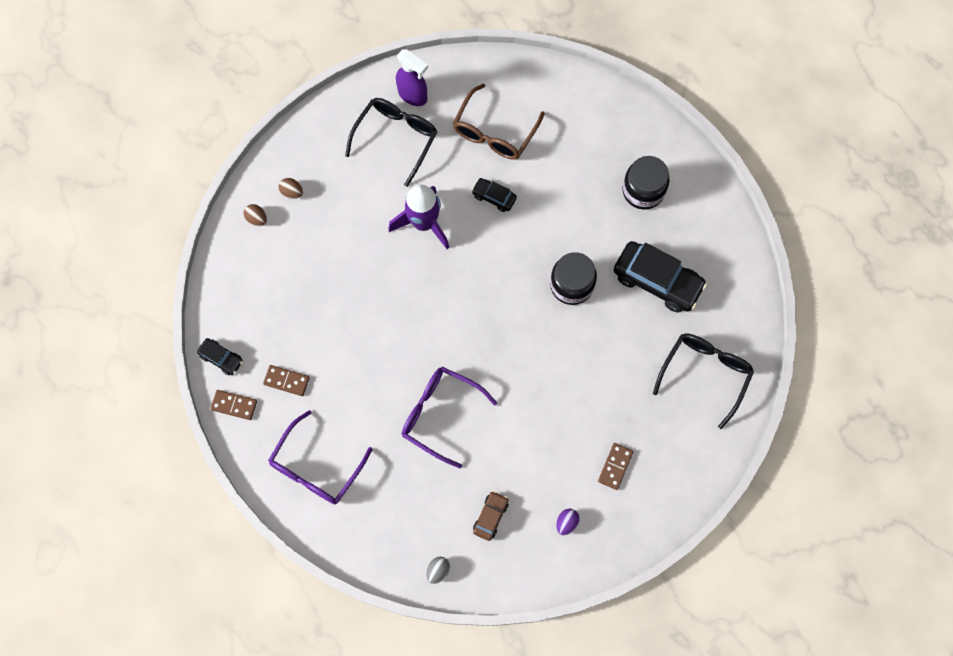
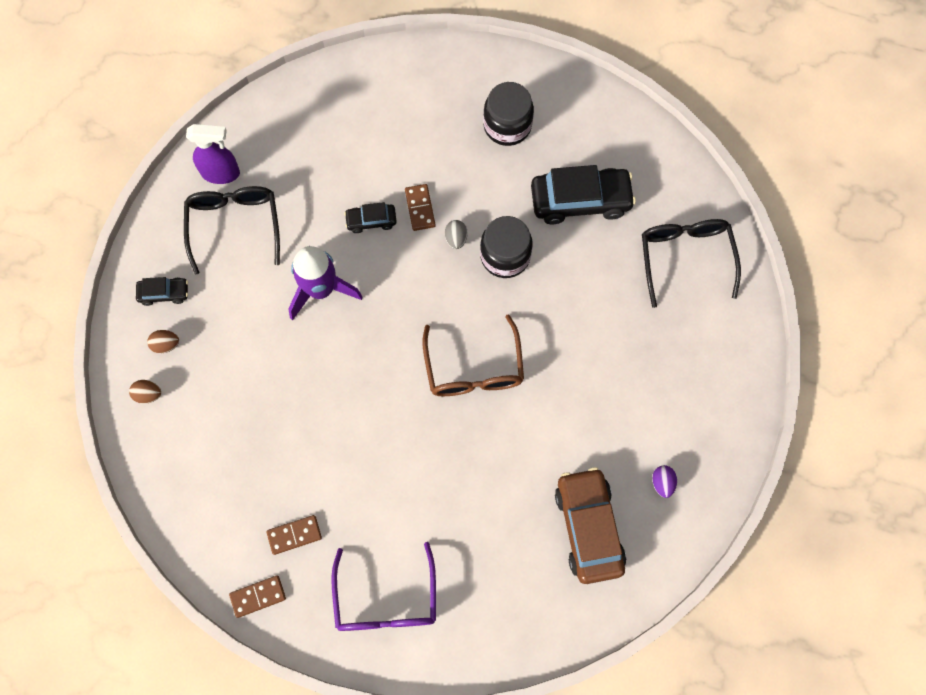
camera: 35 degrees left, 0 degrees up
black car [197,338,243,375] -> black car moved to [136,277,188,306]
purple glasses [402,367,497,468] -> none
grey egg [426,557,450,584] -> grey egg moved to [445,220,467,249]
brown glasses [453,84,545,160] -> brown glasses moved to [422,314,524,396]
brown car [473,491,508,541] -> brown car [555,467,626,584], size x1.99
brown domino [598,443,633,490] -> brown domino moved to [405,184,436,231]

